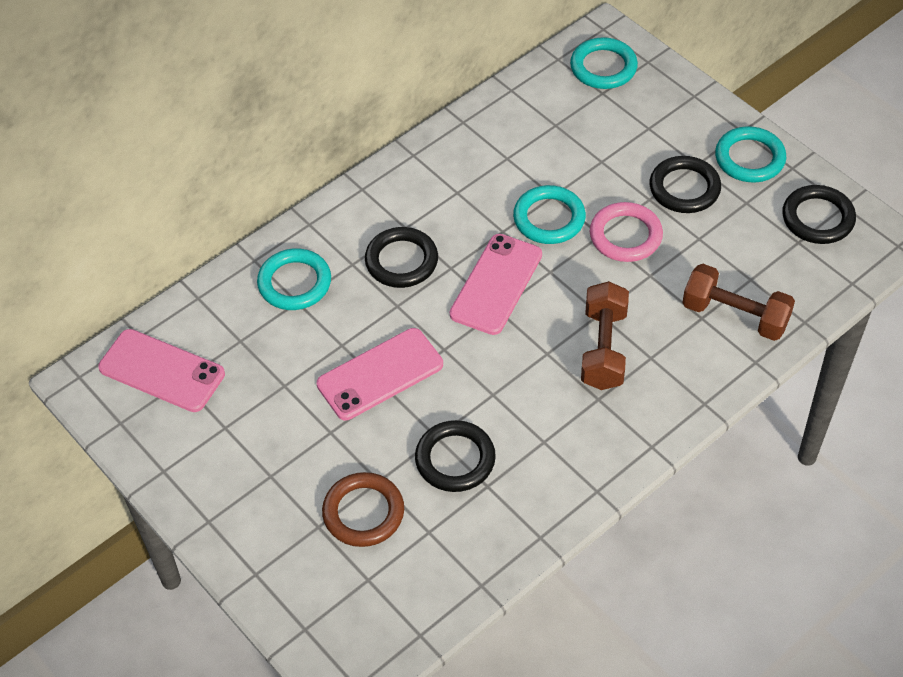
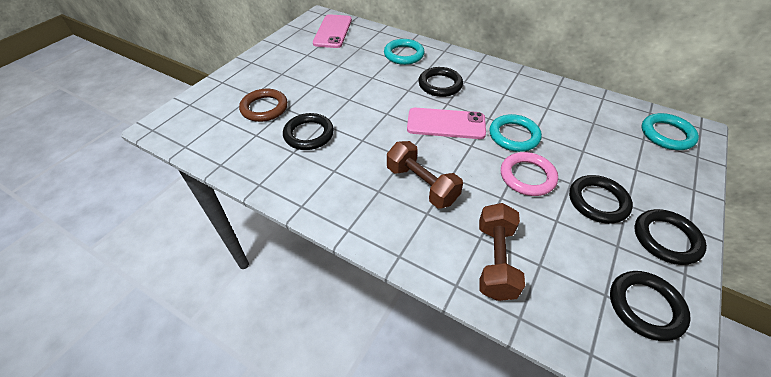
camera: 70 degrees right, 5 degrees down
pink phone [317,328,443,420] -> none
brown dumbbell [581,281,629,390] -> brown dumbbell turned 60 degrees clockwise [387,141,463,209]
turquoise ring [715,126,786,182] -> black ring [634,209,707,265]

